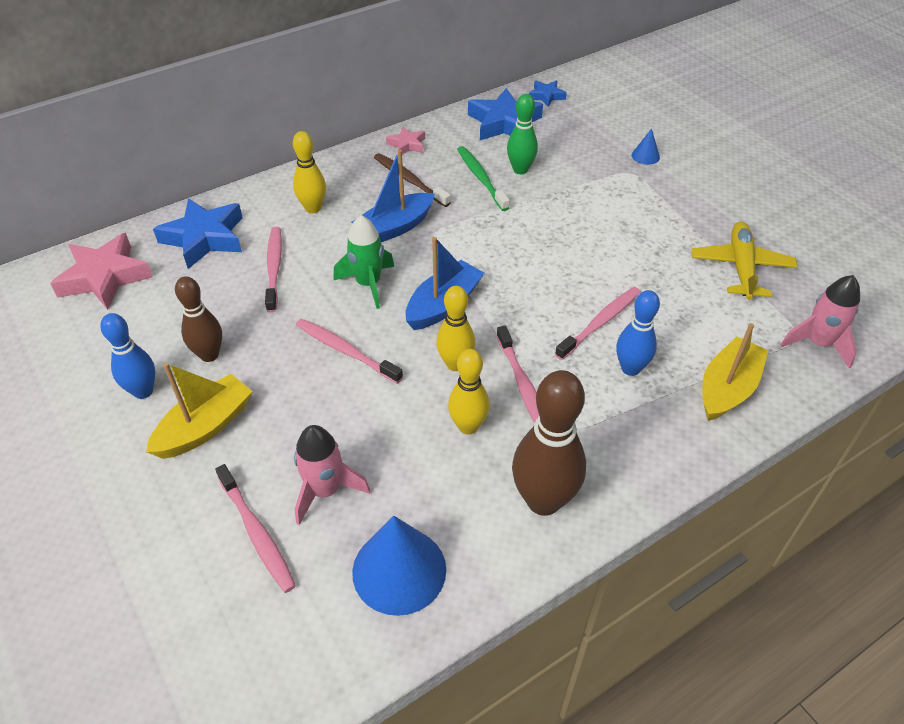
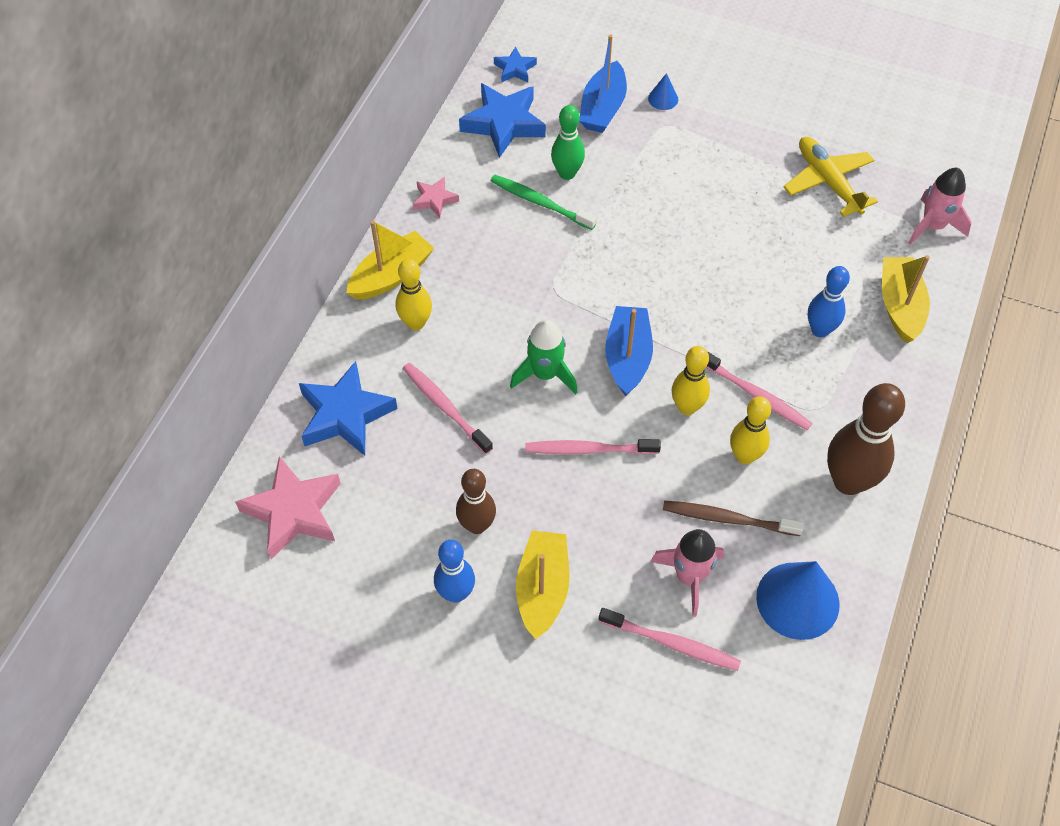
camera: 35 degrees left, 10 degrees up
blue boat [351,149,435,242] -> blue boat moved to [579,34,627,133]
brown toothbrush [374,153,451,207] -> brown toothbrush moved to [663,501,804,536]
pink toothbrush [555,287,641,360] -> none
none -> yellow boat [346,220,434,300]

